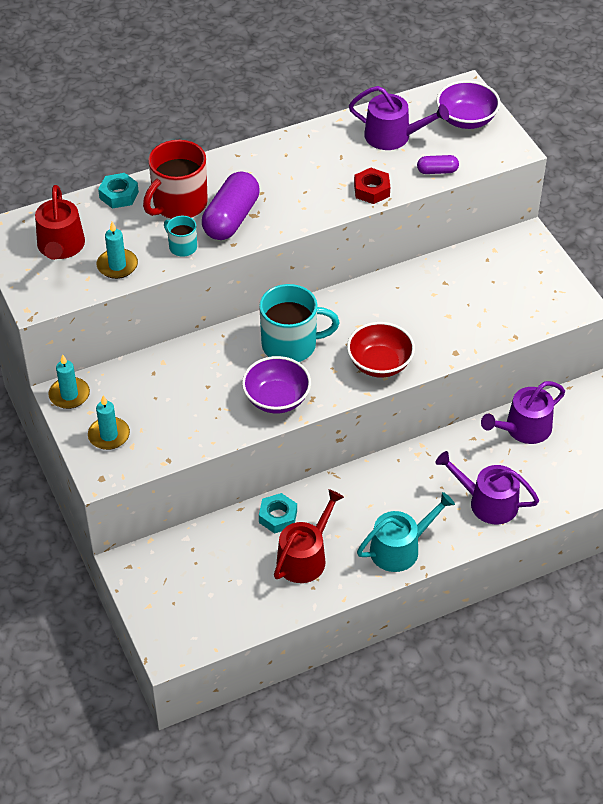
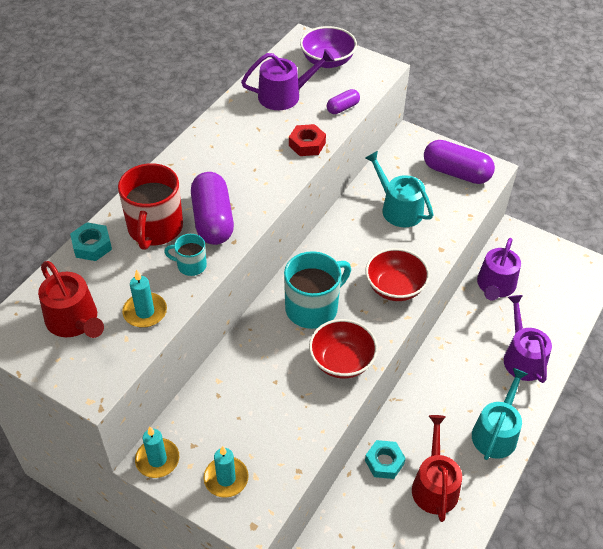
camera: 35 degrees left, 0 degrees up
purple bowl [242,356,311,414] -> red bowl [309,319,378,378]
purple watering can [436,451,539,525] -> purple watering can turned 90 degrees clockwise [504,295,552,383]
none -> turquoise watering can [365,151,434,227]
none -> purple capsule [424,140,495,184]

